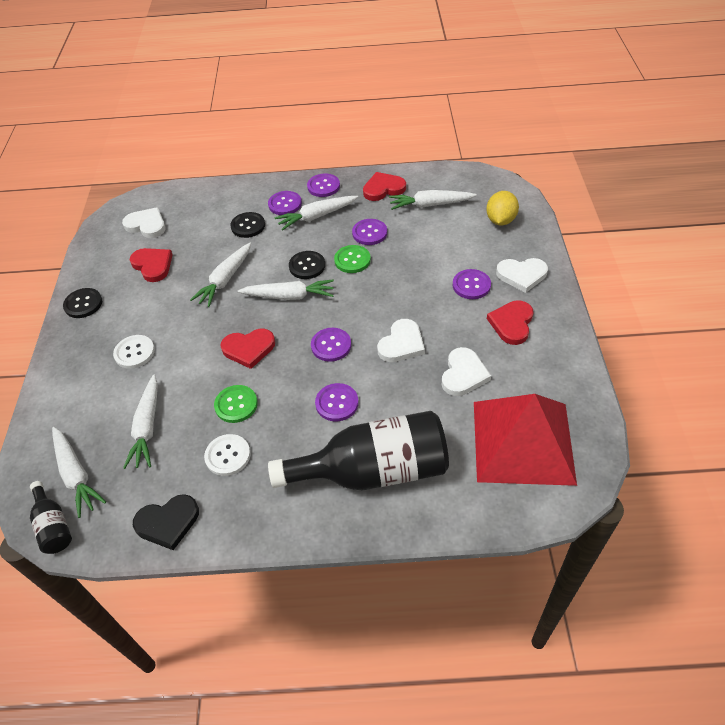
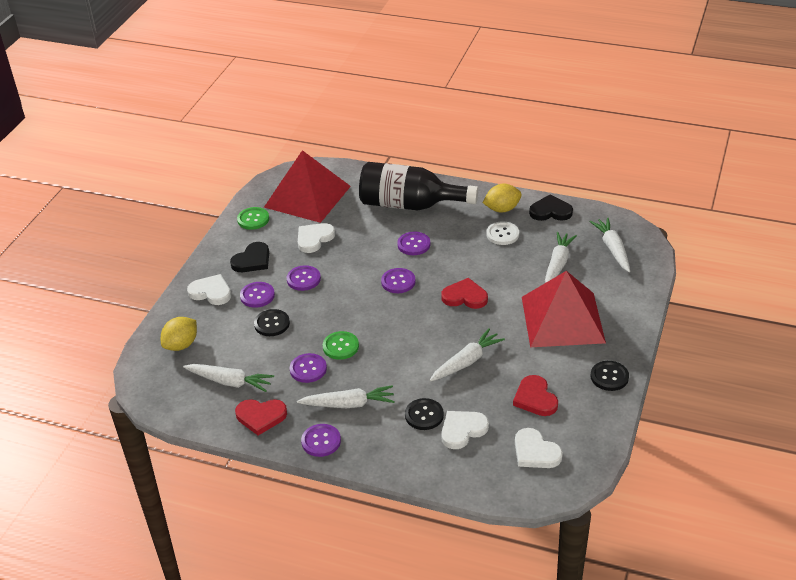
camera: 160 degrees left, 10 degrees down
black bottle [30,481,72,554] -> none
white button [113,335,155,369] -> red pyramid [522,271,606,347]
green button [214,385,258,423] -> green button moved to [237,207,269,230]
white carrot [238,280,334,300] -> none
purple button [268,191,302,215] -> purple button moved to [287,265,321,291]
black button [289,251,325,279] -> black button moved to [254,309,290,336]
white heart [377,319,425,362] -> white heart moved to [441,411,489,449]
red heart [487,300,533,345] -> black heart [230,242,269,272]
none -> yellow lemon [483,184,522,213]

